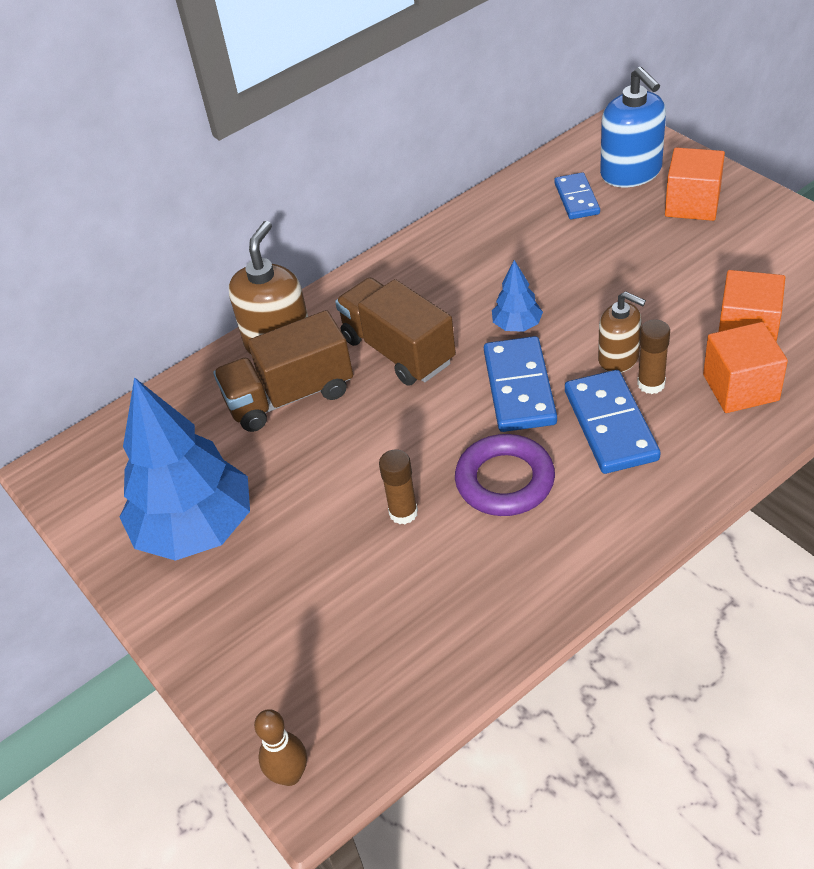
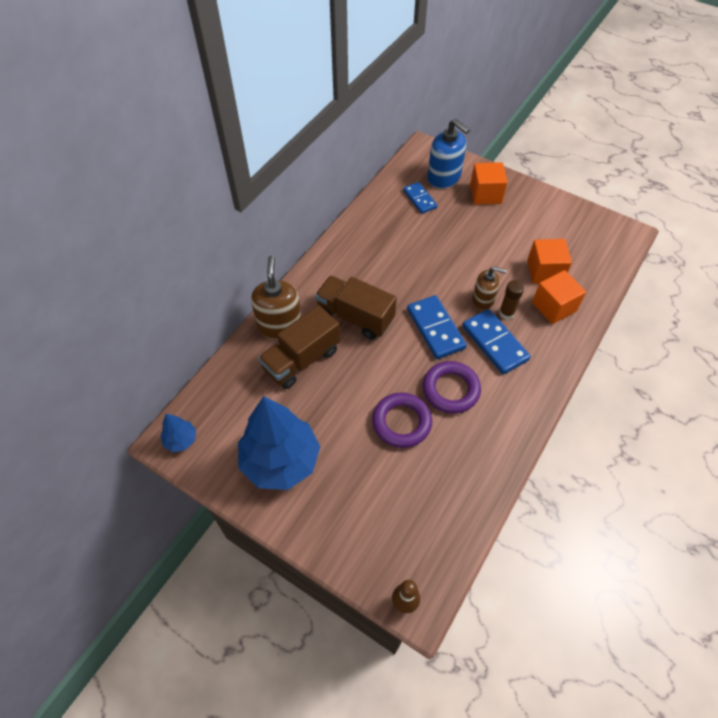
camera: 25 degrees left, 10 degrees up
brown glue stick [379,449,418,524] -> purple ring [372,393,432,448]
blue tree [492,260,543,332] -> blue tree moved to [161,414,196,452]

